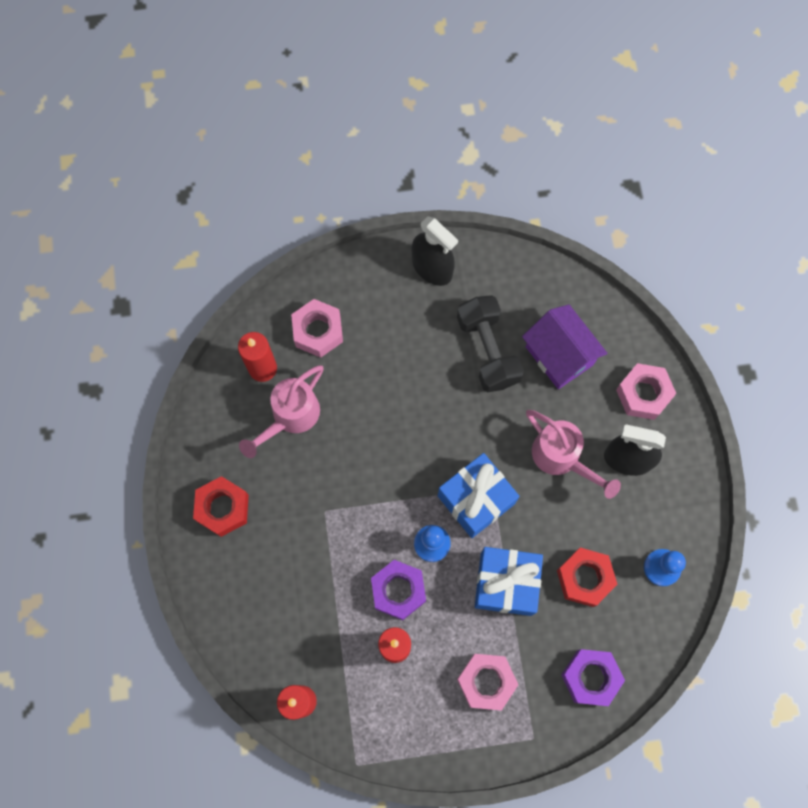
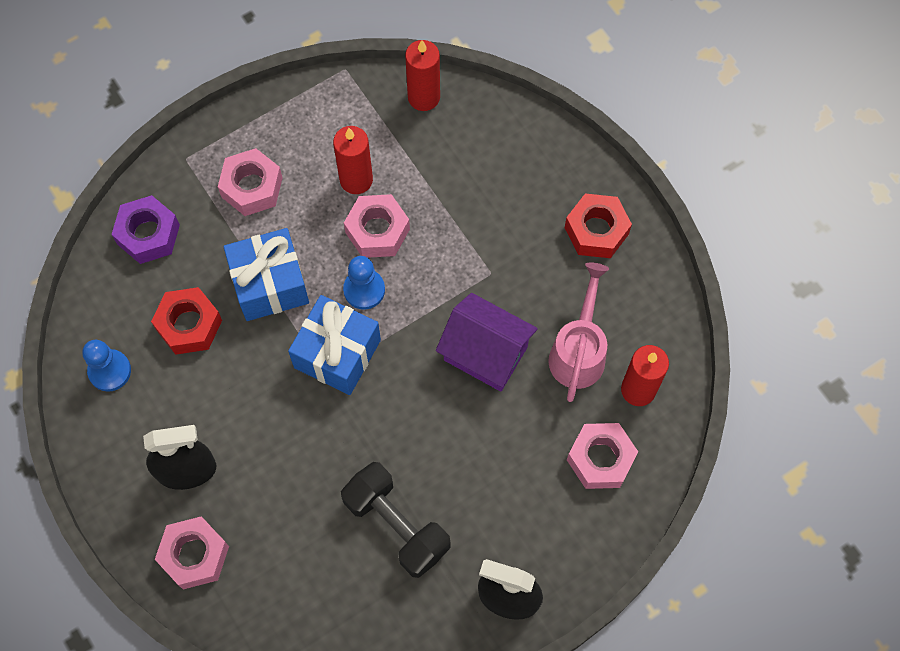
camera: 155 degrees right, 5 degrees down
purple nut [371,560,426,620] -> pink nut [344,194,410,258]
purple house [522,304,608,389] -> purple house moved to [436,293,538,391]
pink watering can [526,410,621,499] -> none

